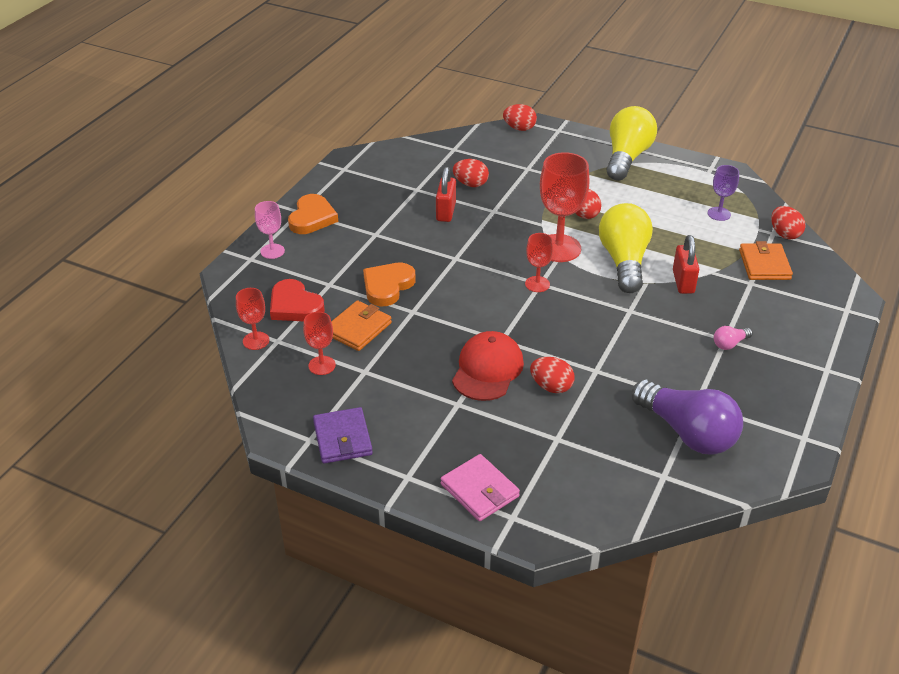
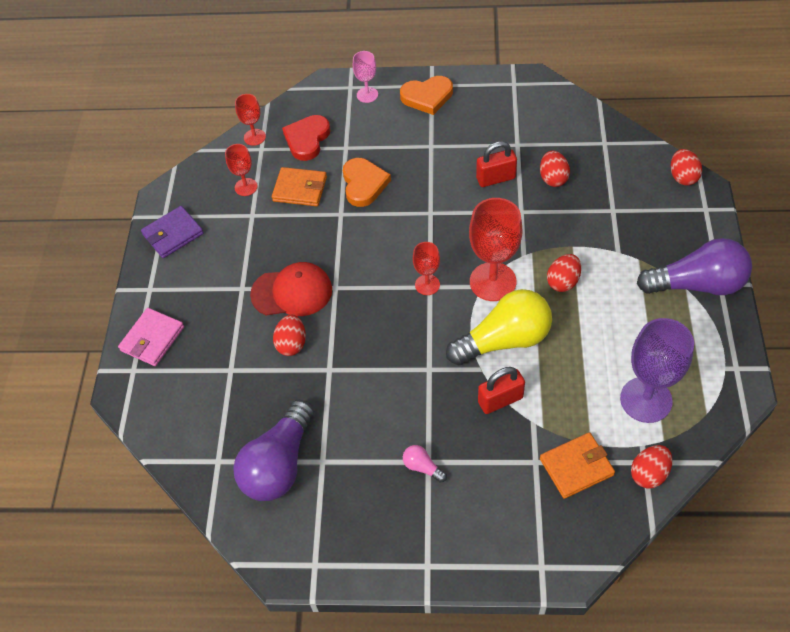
camera: 70 degrees right, 15 degrees up
orange heart [363,263,416,306] -> orange heart turned 75 degrees clockwise [343,158,391,207]
yellow light bulb [606,106,657,181] -> purple light bulb [637,238,752,295]
purple goblet [708,165,739,221] -> purple goblet [620,318,694,423], size x1.86

